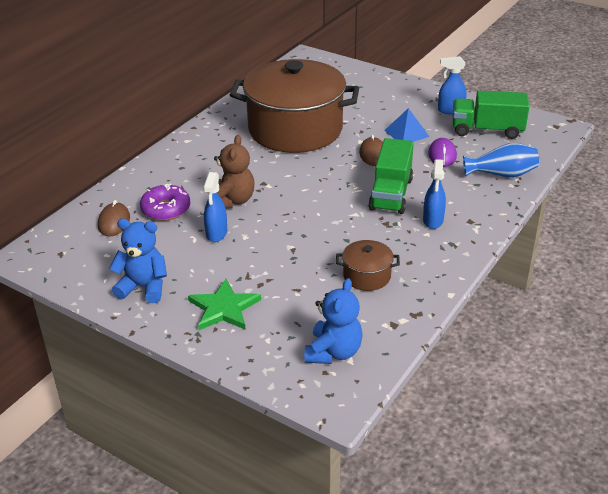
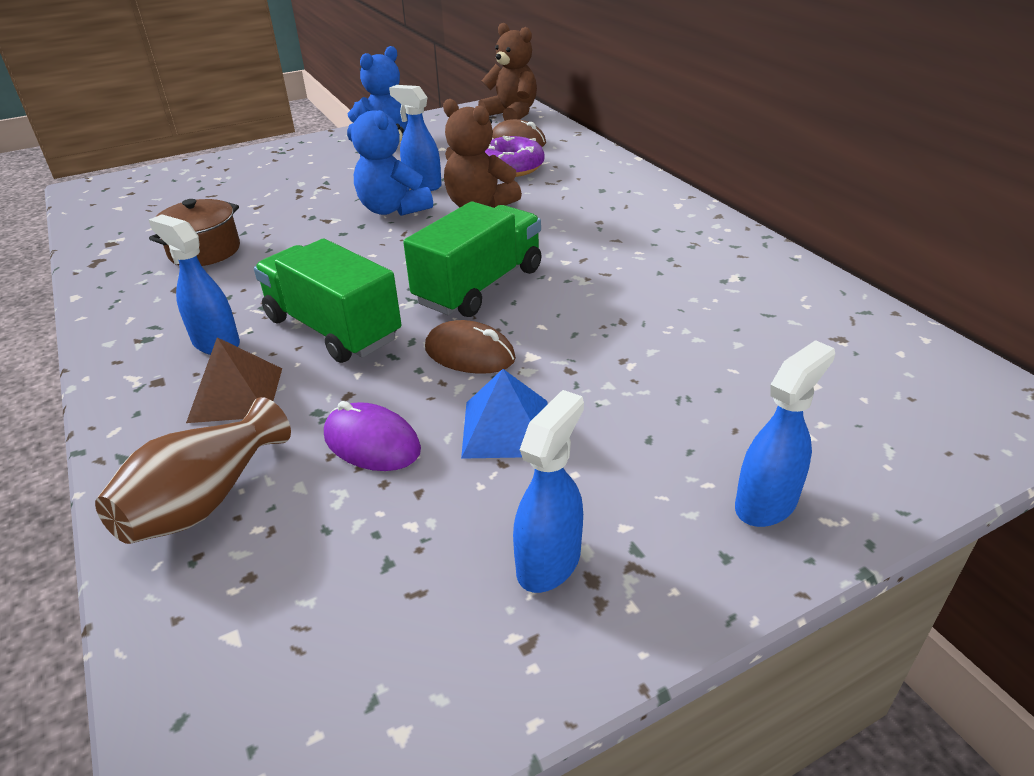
camera: 120 degrees right, 0 degrees up
green star [188,279,261,330] -> none
brown pot [230,59,359,153] -> none
blue teddy bear [304,278,363,364] -> blue teddy bear moved to [351,101,433,216]
green truck [453,91,529,139] -> green truck moved to [403,202,542,317]
blue vase [463,143,539,177] -> brown vase [95,397,291,544]
none -> brown pyramid [186,337,282,423]
none -> brown teddy bear [478,23,537,121]
none -> blue spray bottle [735,340,835,527]

